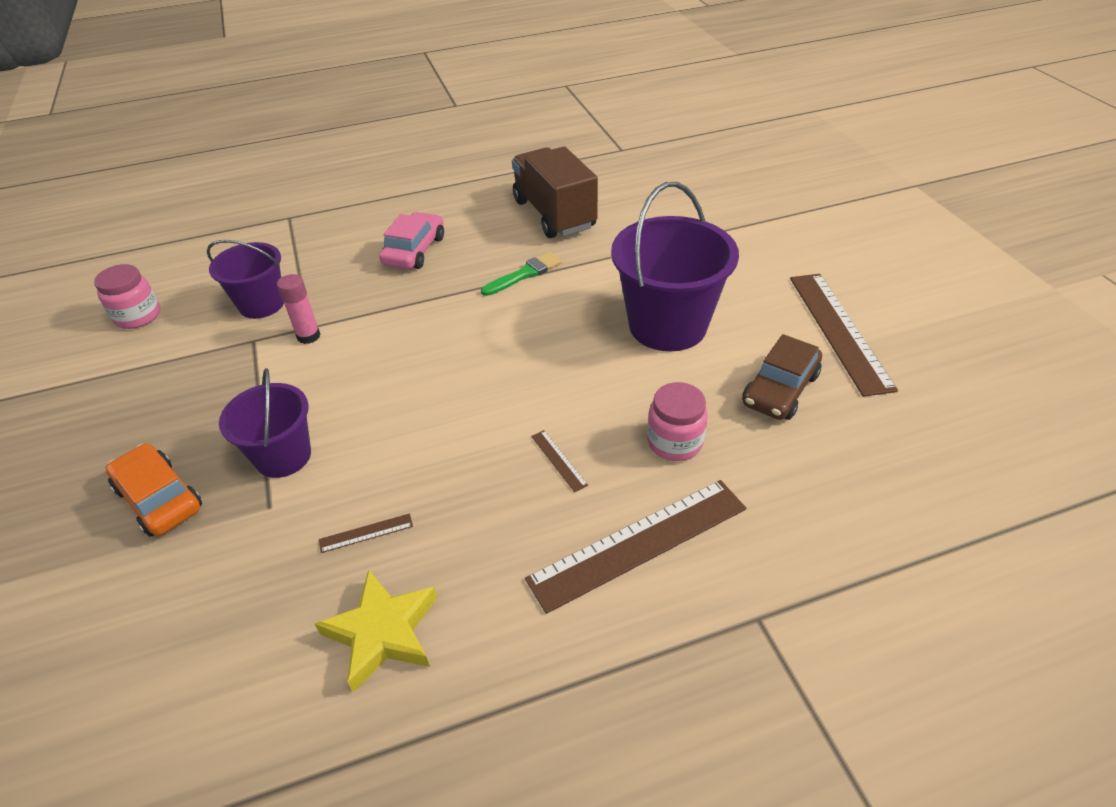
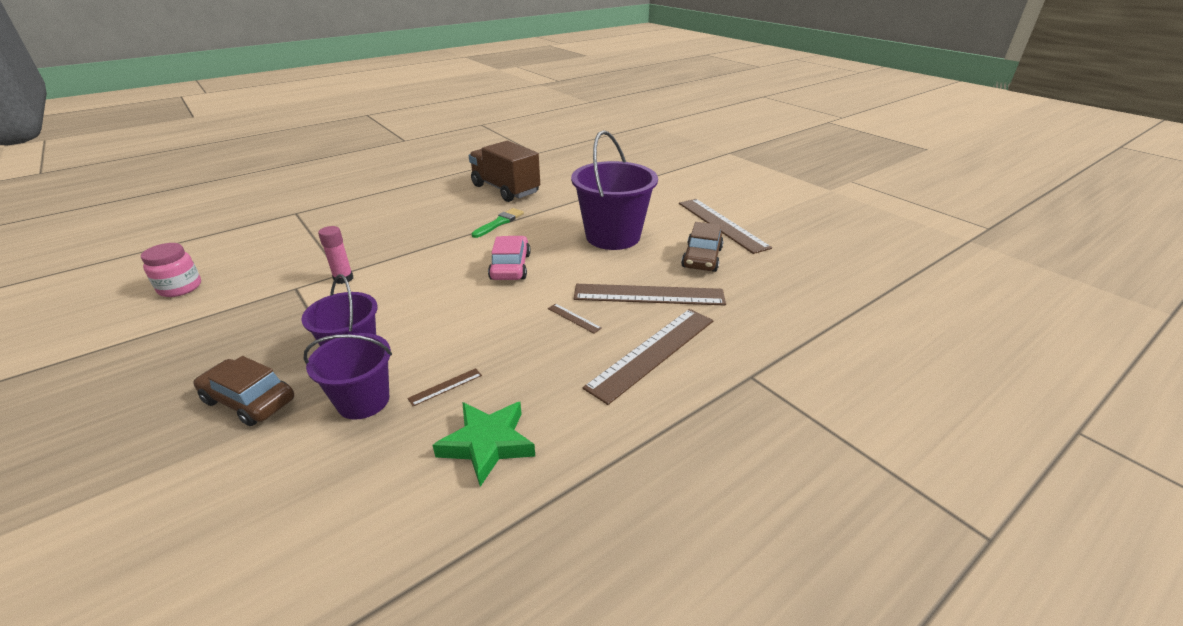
camera: 20 degrees left, 10 degrees down
orange car [106,443,202,537] -> brown car [193,356,294,426]
purple bucket [207,240,284,319] -> purple bucket moved to [304,333,392,420]
yellow star [315,570,437,692] -> green star [433,402,535,487]
pink car [379,212,444,269] -> pink car moved to [488,236,530,280]
pink jar [647,382,708,461] -> brown ruler [574,284,726,306]

